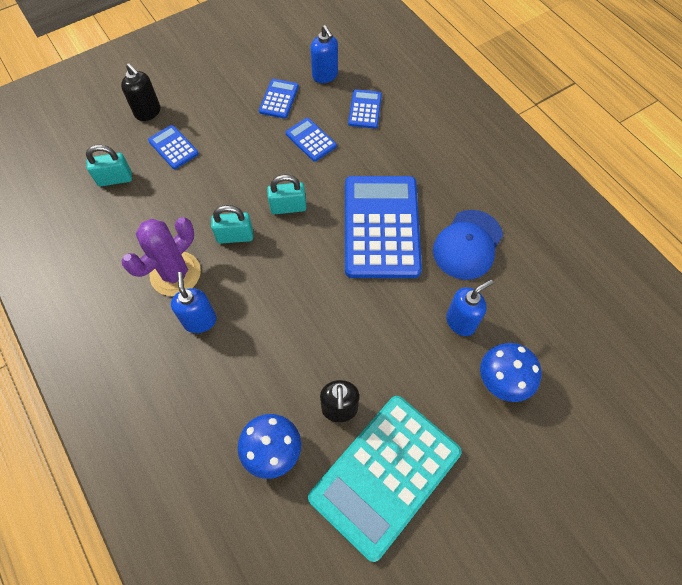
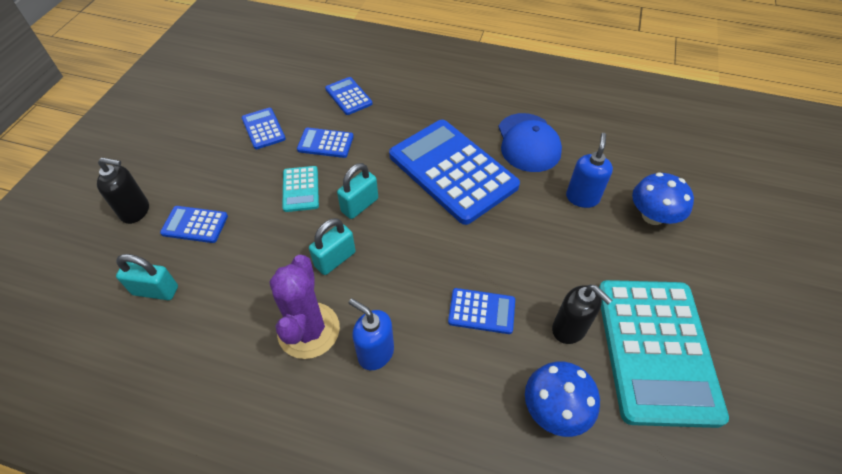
camera: 40 degrees left, 10 degrees down
turquoise padlock [86,145,132,187] -> turquoise padlock turned 60 degrees clockwise [116,254,178,300]
blue soap dispenser [311,25,338,83] -> none
none -> turquoise calculator [282,166,319,212]
none -> blue calculator [448,288,515,334]

